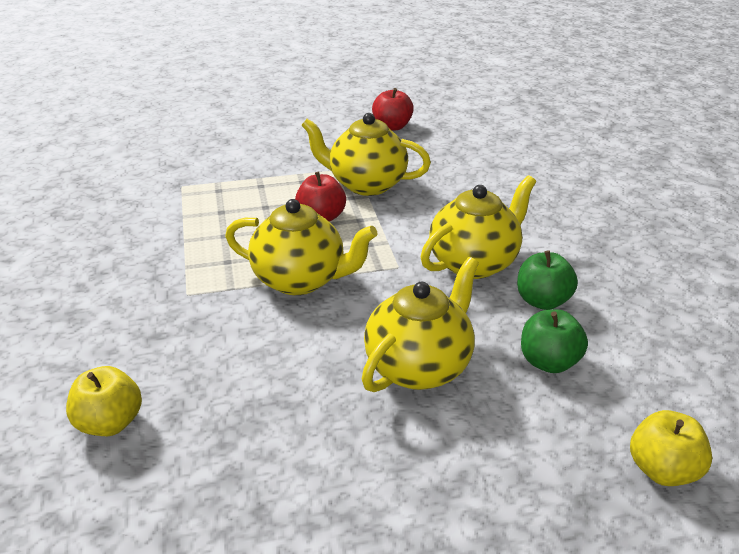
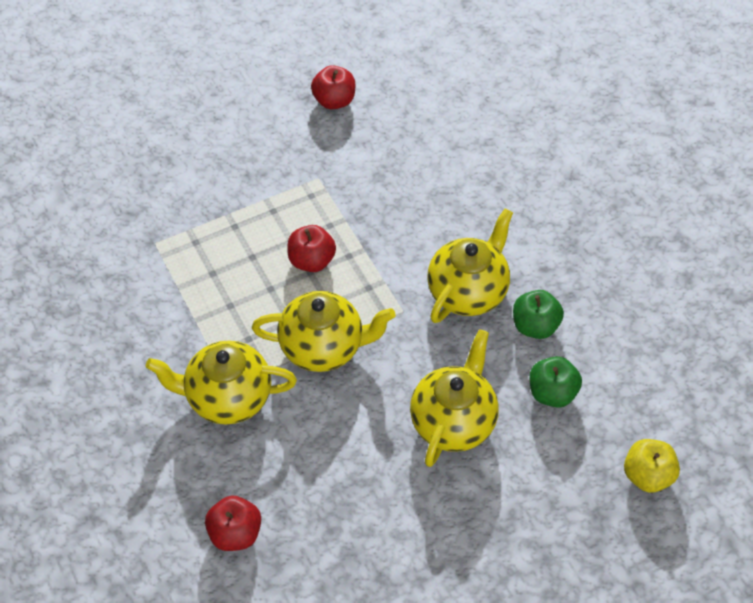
camera: 15 degrees left, 20 degrees up
yellow apple [66,366,142,436] -> red apple [205,496,261,551]
yellow teapot [301,113,431,196] -> yellow teapot moved to [146,341,297,424]

